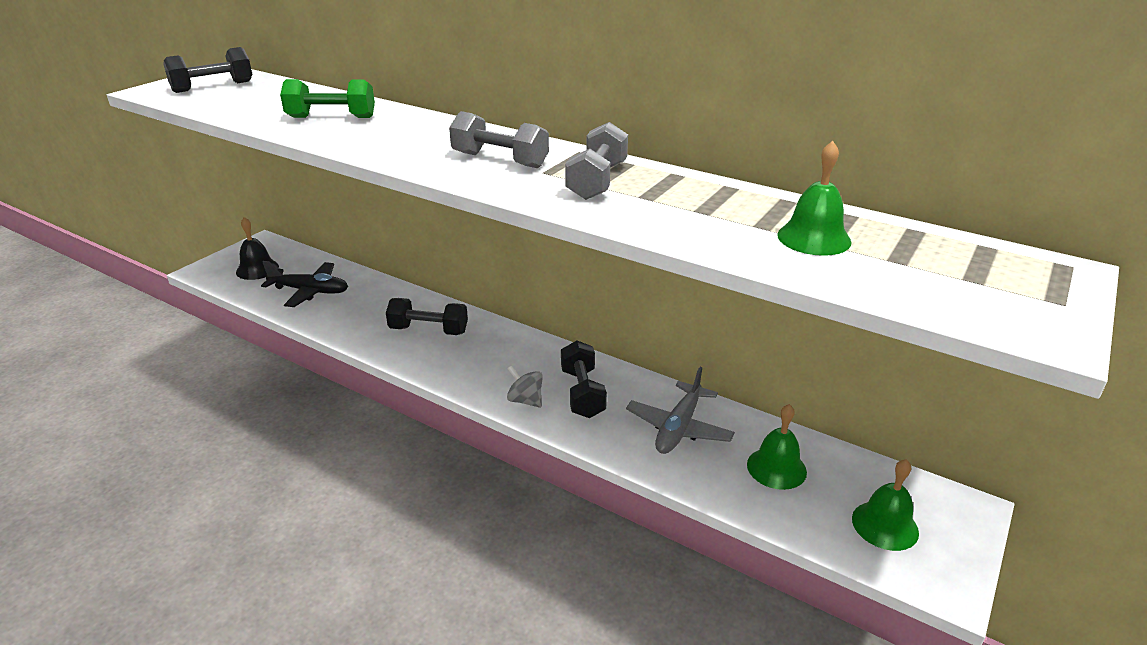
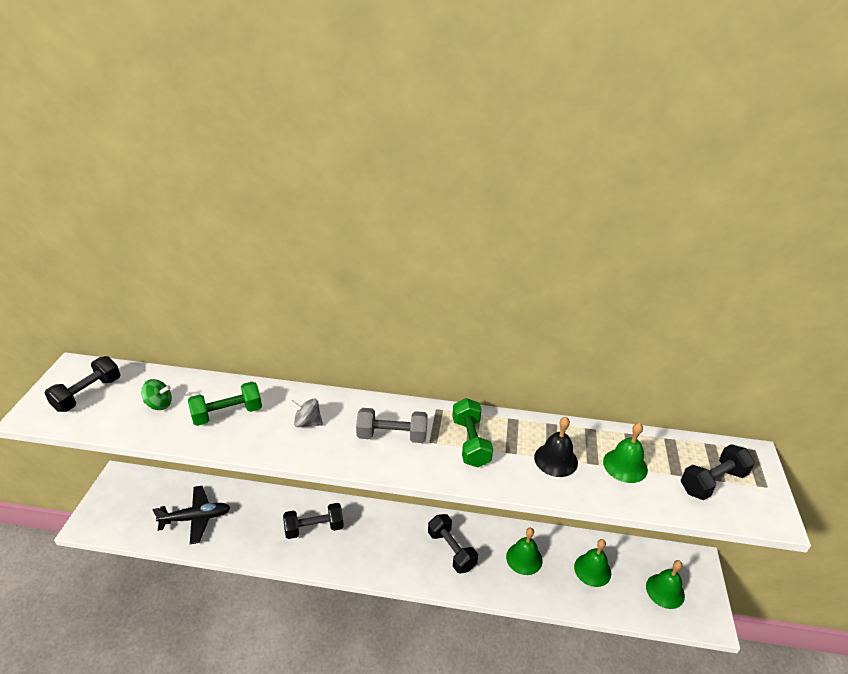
camera: 25 degrees left, 5 degrees up
black bell [236,217,279,280] -> black bell moved to [534,417,578,477]
grey spinning top [507,365,543,408] -> grey spinning top moved to [289,399,323,427]
grey dumbbell [565,122,628,200] -> green dumbbell [452,398,493,467]
grey plane [626,367,735,454] -> green bell [506,528,543,575]
none -> green spinning top [141,379,172,410]
none -> black dumbbell [681,444,755,500]

